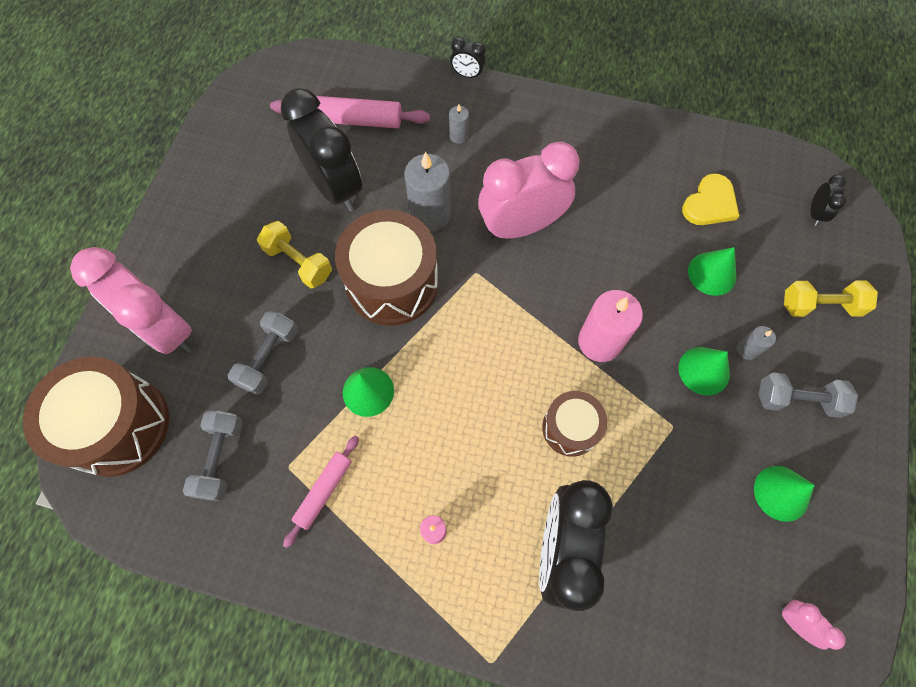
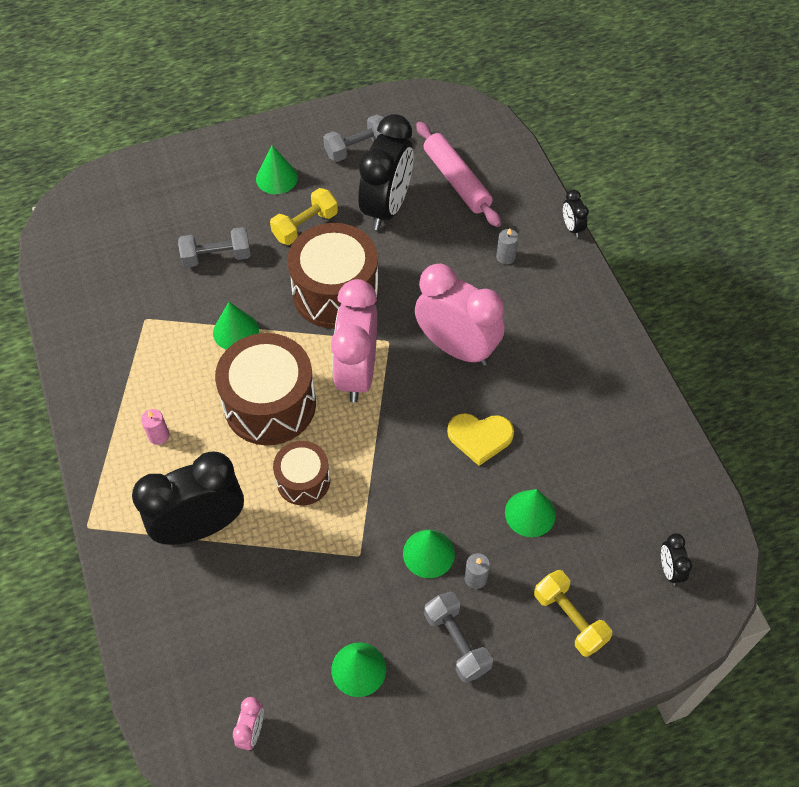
camera: 55 degrees right, 10 degrees down
brown drum [23,357,169,477] -> brown drum moved to [215,333,316,445]
pink clock [70,247,192,354] -> pink clock moved to [331,279,377,403]
grey dumbbell [183,411,243,501] -> grey dumbbell moved to [323,114,384,162]
yellow dumbbell [257,221,332,288] -> yellow dumbbell turned 45 degrees clockwise [270,188,338,245]
pink rolling pin [283,435,359,548] -> none
grey candle [405,152,451,231] -> none
pink candle [578,290,643,362] -> none
yellow heart [682,173,739,225] -> yellow heart moved to [447,413,514,466]
black clock [811,174,846,226] -> black clock turned 105 degrees clockwise [661,533,692,586]
none -> green cone [256,145,298,194]

